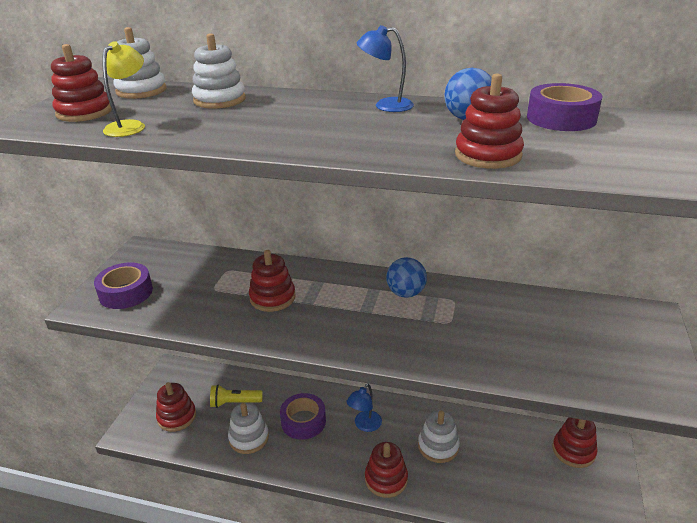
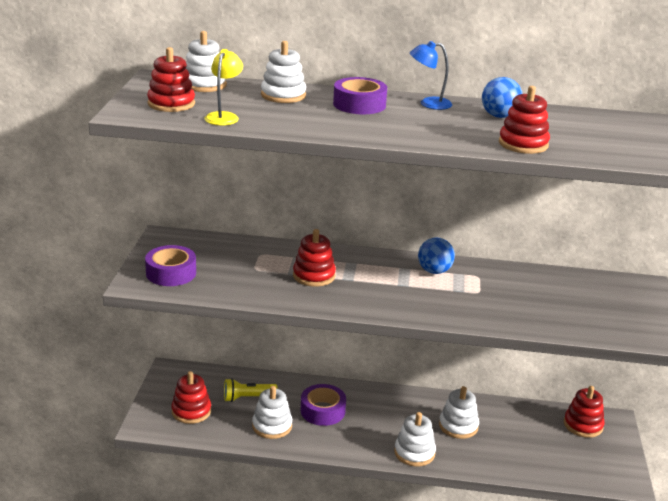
camera: 10 degrees left, 5 degrees down
blue lamp [347,384,382,432] -> none
red stacking toy [365,442,408,498] -> white stacking toy [394,412,436,467]
purple tape [527,83,603,131] -> purple tape moved to [333,77,387,114]

